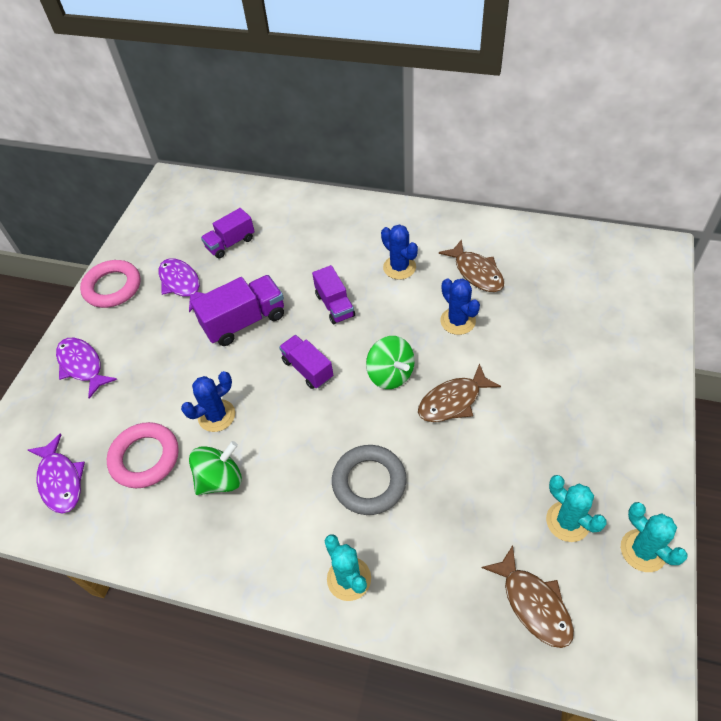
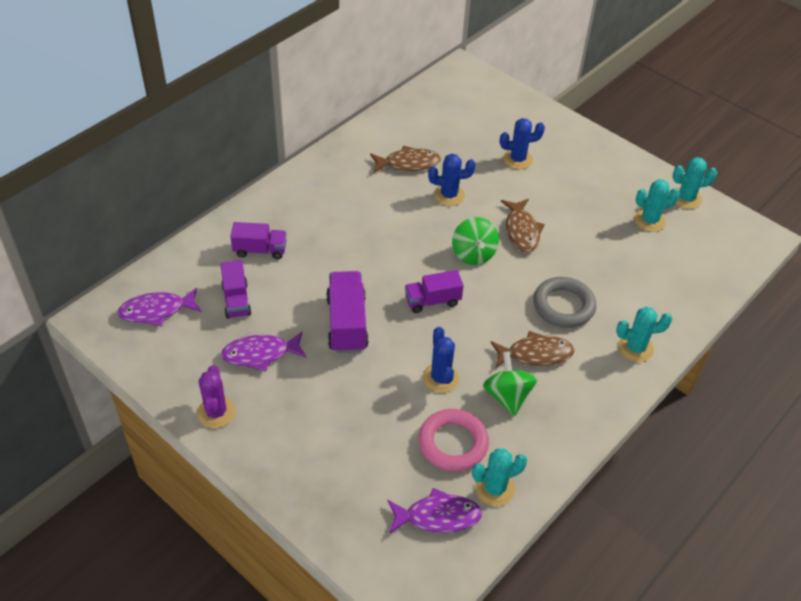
camera: 70 degrees left, 5 degrees down
purple fish [56,338,118,399] -> purple fish moved to [117,287,202,327]
pink ring [80,260,141,308] -> purple cactus [197,365,235,428]
purple truck [312,265,355,324] -> purple truck moved to [230,222,287,259]
green spinning top [366,336,415,389] -> green spinning top turned 90 degrees clockwise [452,217,499,265]
blue cactus [381,224,418,280] -> blue cactus moved to [500,118,545,169]
brown fish [481,545,574,648] -> brown fish moved to [490,331,574,368]
none -> turquoise cactus [472,449,527,506]

